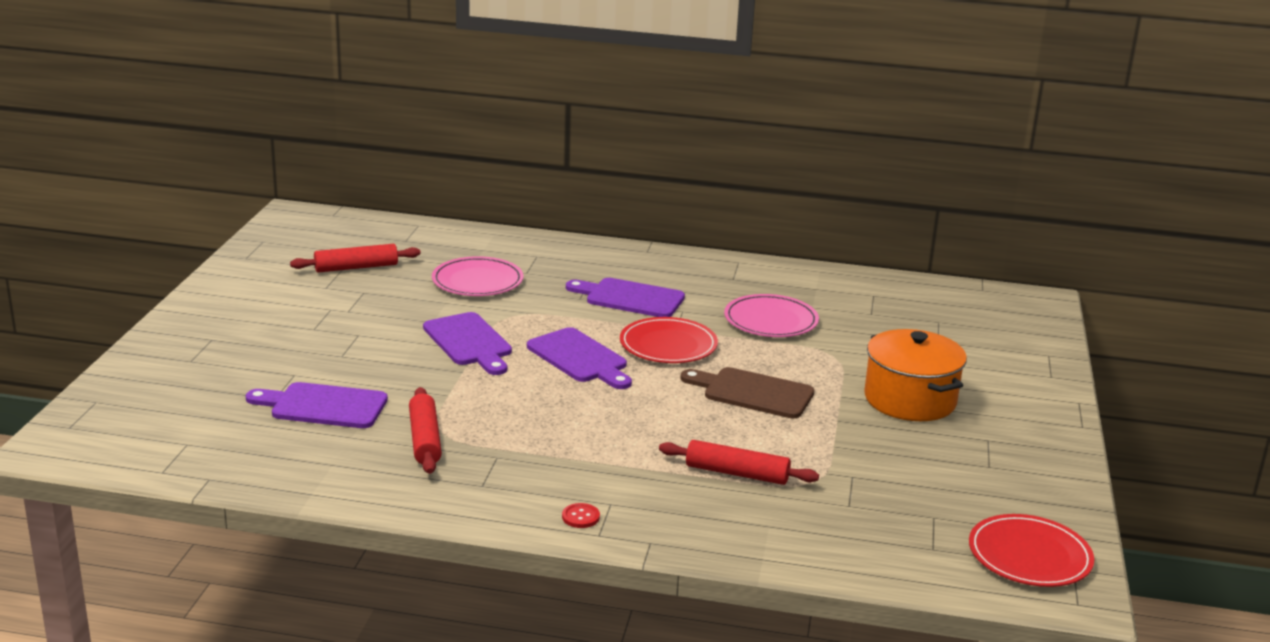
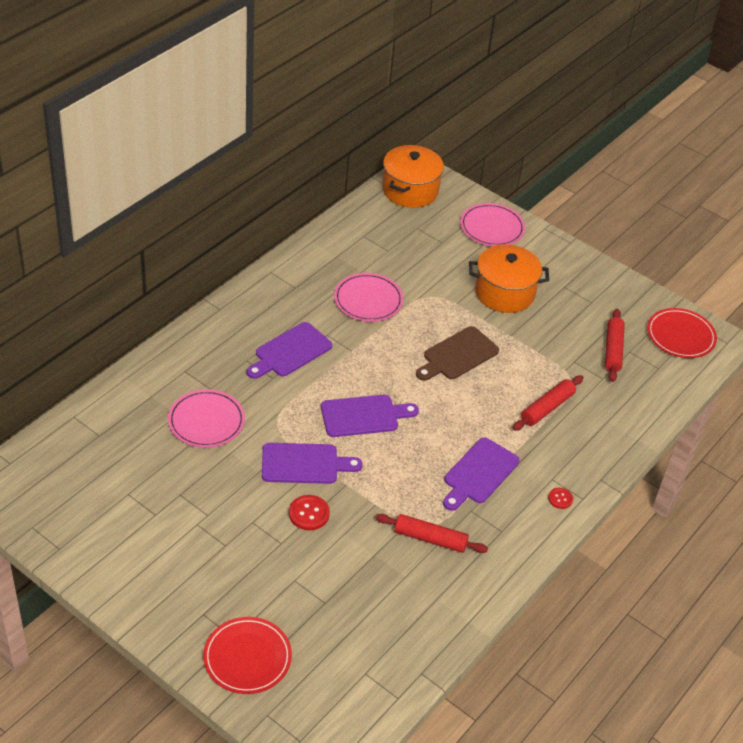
camera: 65 degrees left, 20 degrees up
purple cutting board [246,382,388,428] -> purple cutting board moved to [443,437,519,511]
red rolling pin [290,244,421,273] -> red rolling pin moved to [605,309,625,382]
red plate [620,317,718,363] -> red plate moved to [203,617,292,694]
none -> red button [289,495,330,530]
none -> orange pot [382,145,444,208]
none -> pink plate [460,203,525,246]

